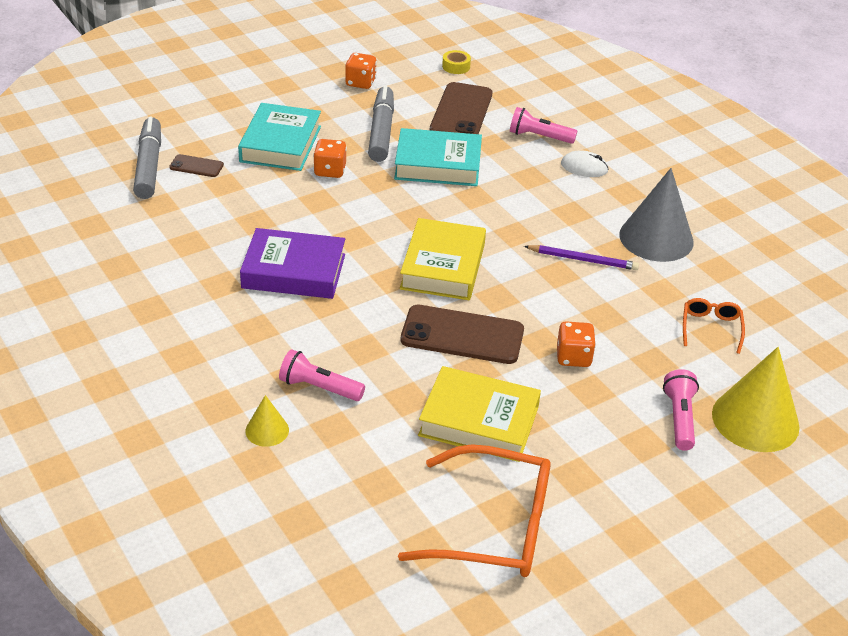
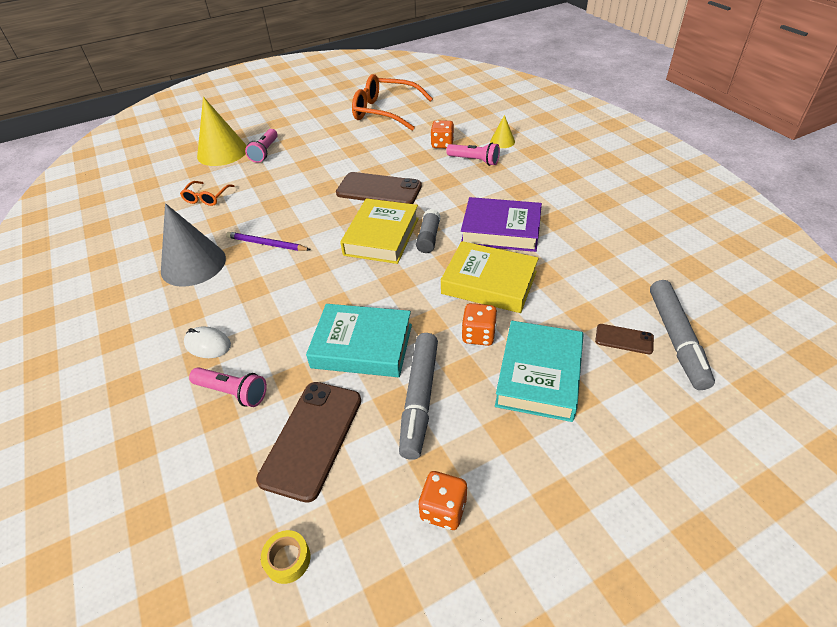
camera: 170 degrees left, 5 degrees up
yellow book [418,366,541,462] -> yellow book moved to [441,241,539,313]
orange dice [557,321,596,367] -> orange dice moved to [430,120,454,148]
none -> grey glue stick [416,209,441,253]

